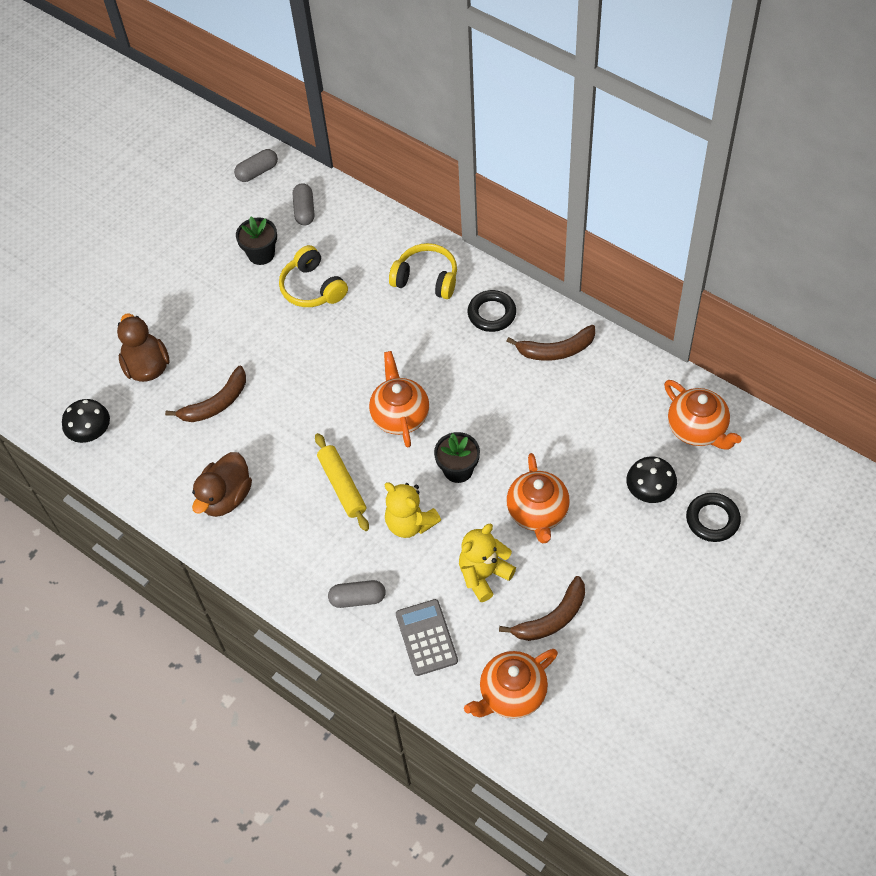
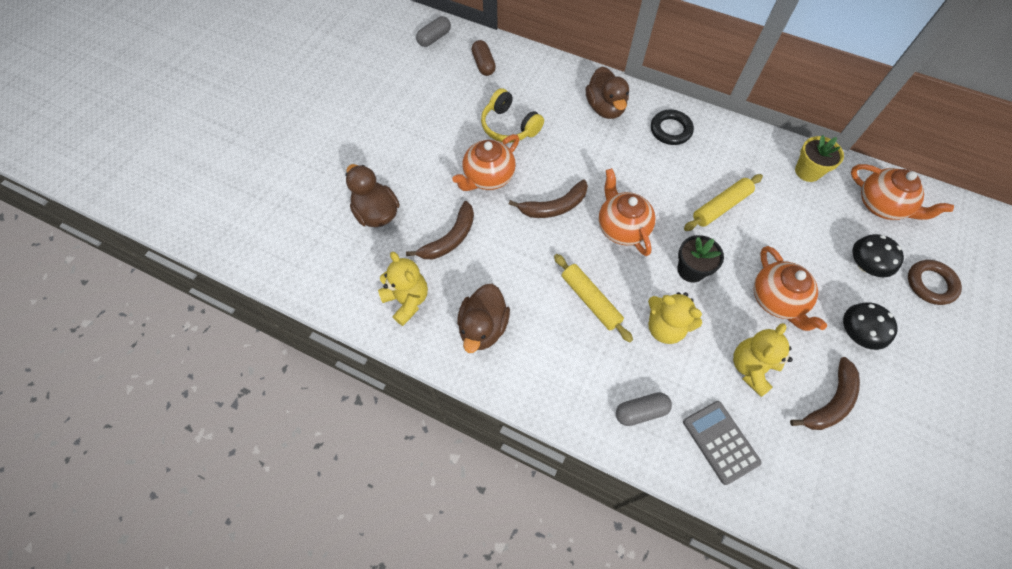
camera: 15 degrees left, 5 degrees up
black mushroom [62,399,110,443] -> black mushroom moved to [843,302,898,350]
black flower pot [236,217,277,265] -> none
grey capsule [293,183,314,225] -> brown capsule [471,40,496,76]
yellow headphones [389,243,457,299] -> brown duck [586,66,629,119]
orange teapot [464,649,558,719] -> orange teapot moved to [452,134,519,191]
brown banana [507,325,595,361] -> brown banana moved to [509,179,588,218]
black ring [686,493,741,542] -> brown ring [908,260,962,305]
none -> yellow teddy bear [378,252,428,326]
none -> yellow rolling pin [684,174,763,231]
none -> yellow flower pot [795,135,844,182]

